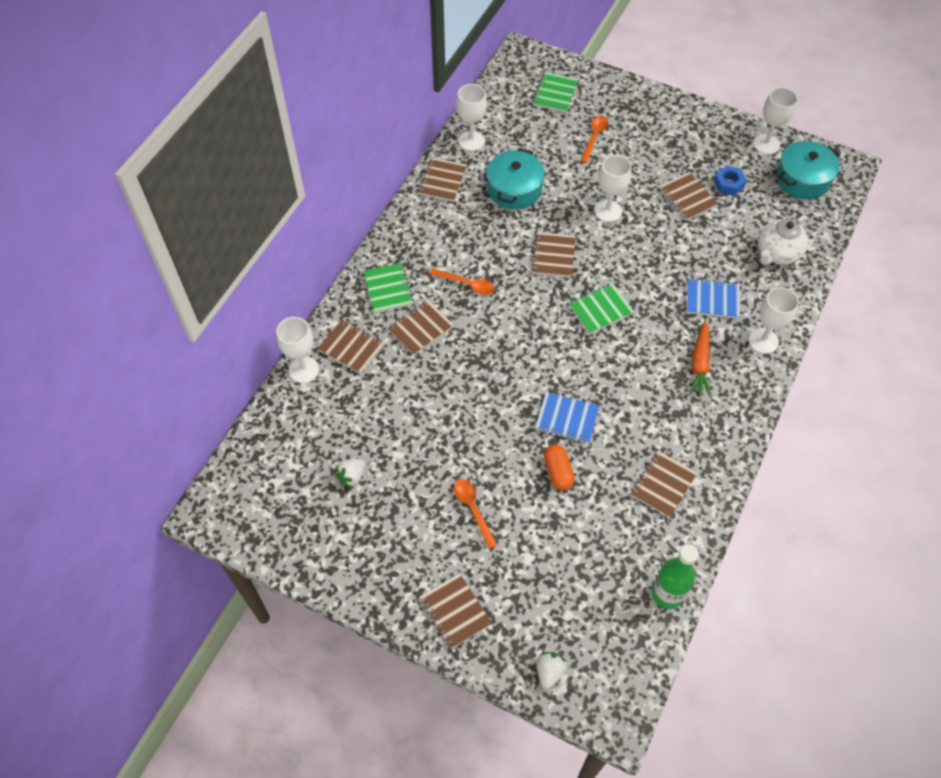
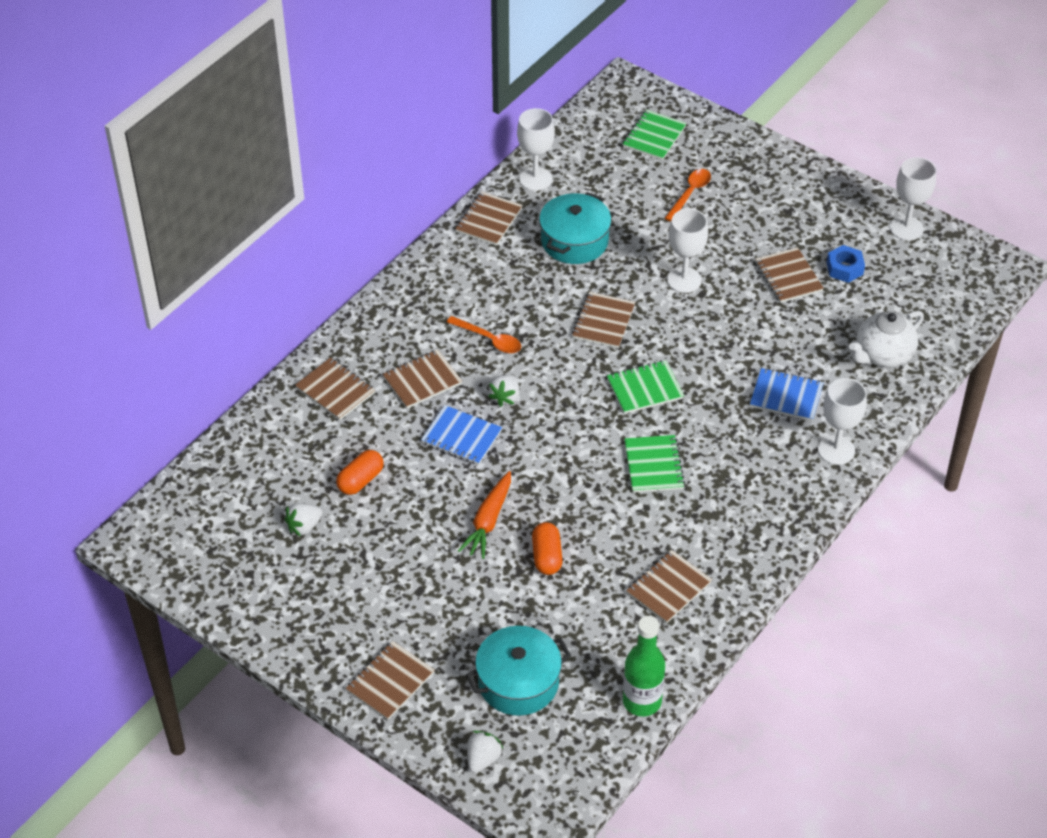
camera: 10 degrees right, 10 degrees down
white goblet [277,317,319,383] -> none
green notebook [363,263,414,313] -> green notebook moved to [624,435,685,493]
brown notebook [420,573,492,649] -> brown notebook turned 60 degrees clockwise [345,641,435,720]
orange spoon [453,479,497,549] -> none
blue notebook [535,392,599,444] -> blue notebook moved to [421,405,502,465]
orange carrot [689,322,712,398] -> orange carrot moved to [458,471,511,559]
turquoise pot [777,141,840,199] -> turquoise pot moved to [466,626,571,716]
none -> orange capsule [336,450,384,495]
none -> white strawberry [488,375,519,407]

